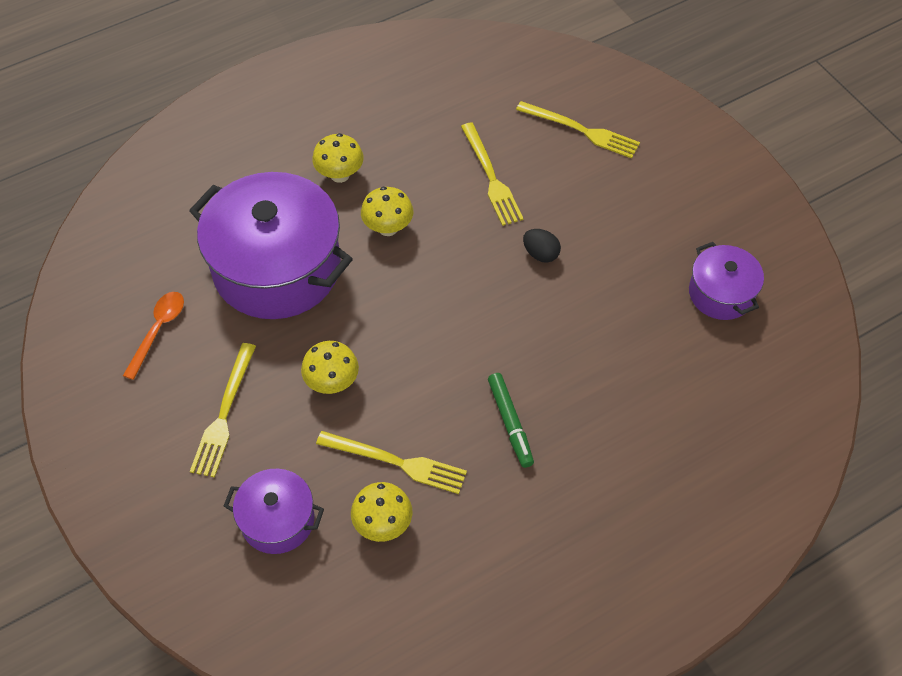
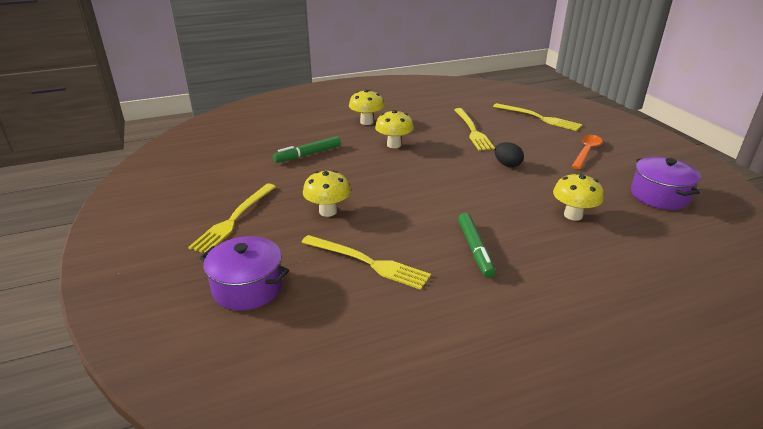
camera: 10 degrees right, 25 degrees down
orange spoon [123,292,184,380] -> orange spoon moved to [571,135,602,169]
purple pot [189,172,353,319] -> green marker [273,136,341,163]
yellow mushroom [351,482,412,542] -> yellow mushroom moved to [553,173,604,221]

